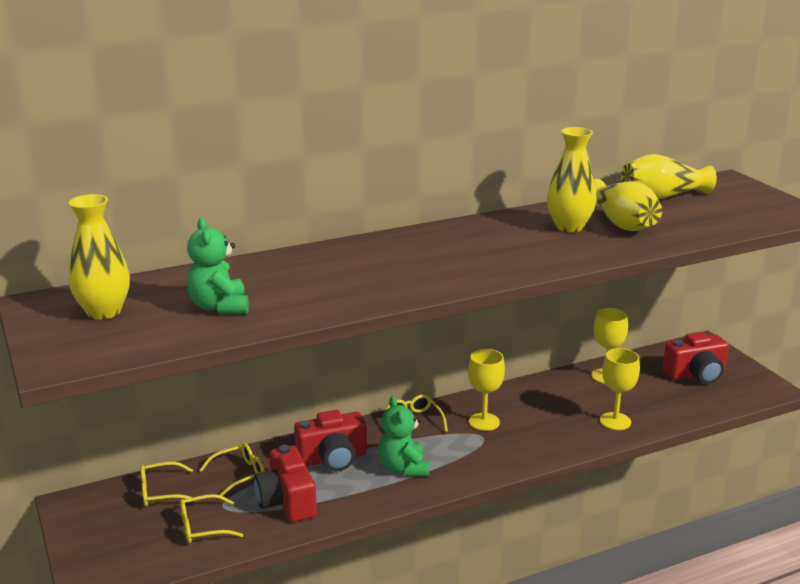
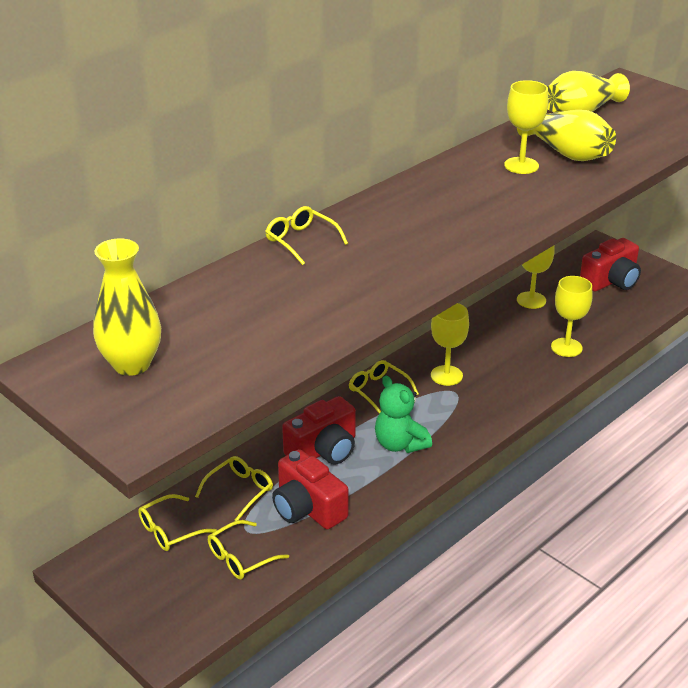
camera: 20 degrees left, 10 degrees up
green teddy bear [187,218,249,314] -> none
yellow vase [547,127,597,232] -> yellow goblet [504,80,548,174]
none -> yellow glasses [265,206,348,265]

